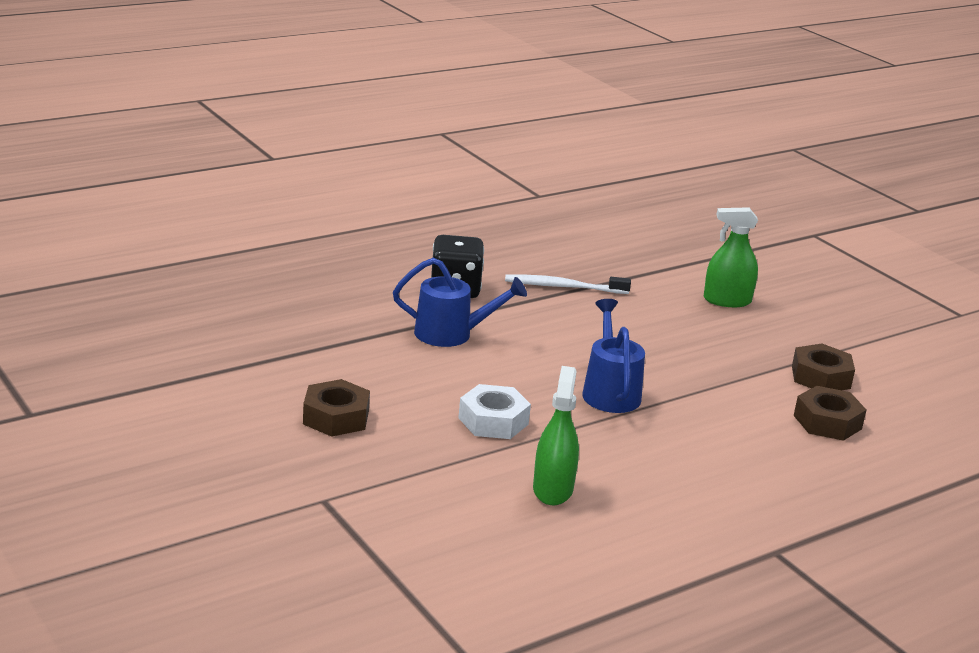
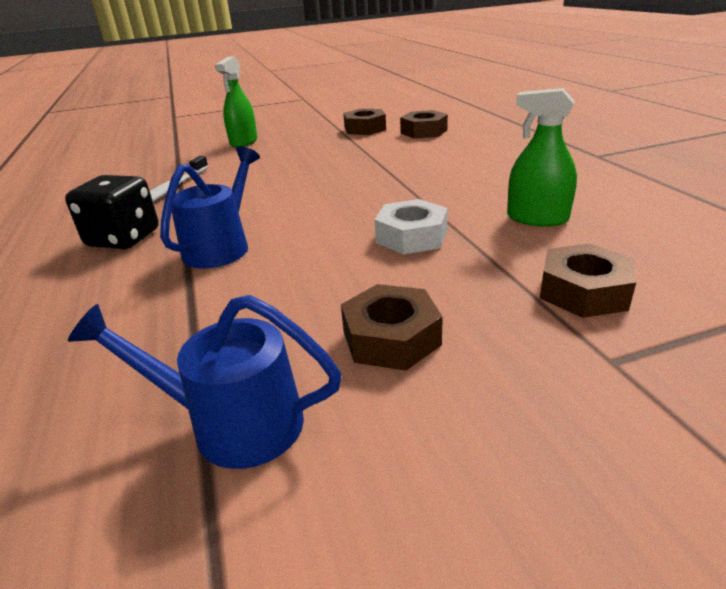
camera: 70 degrees left, 5 degrees up
blue watering can [582,299,645,413] -> blue watering can moved to [68,295,342,469]
none -> brown nut [540,243,636,318]

